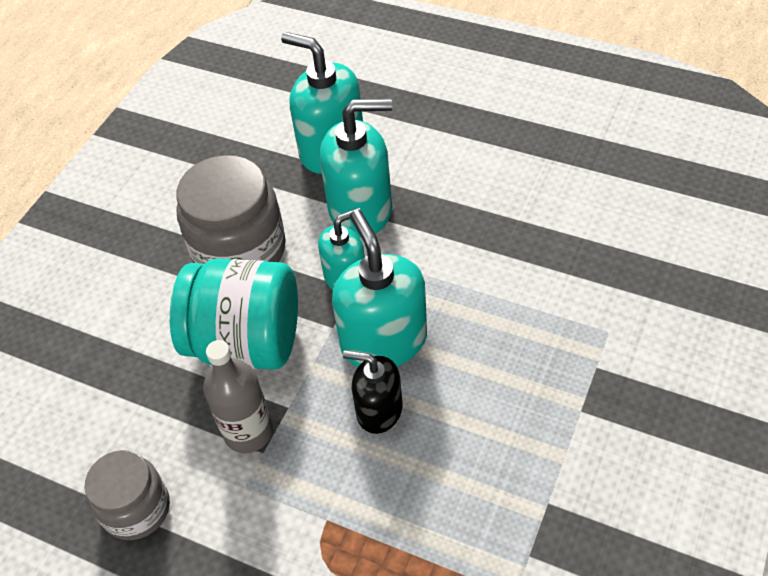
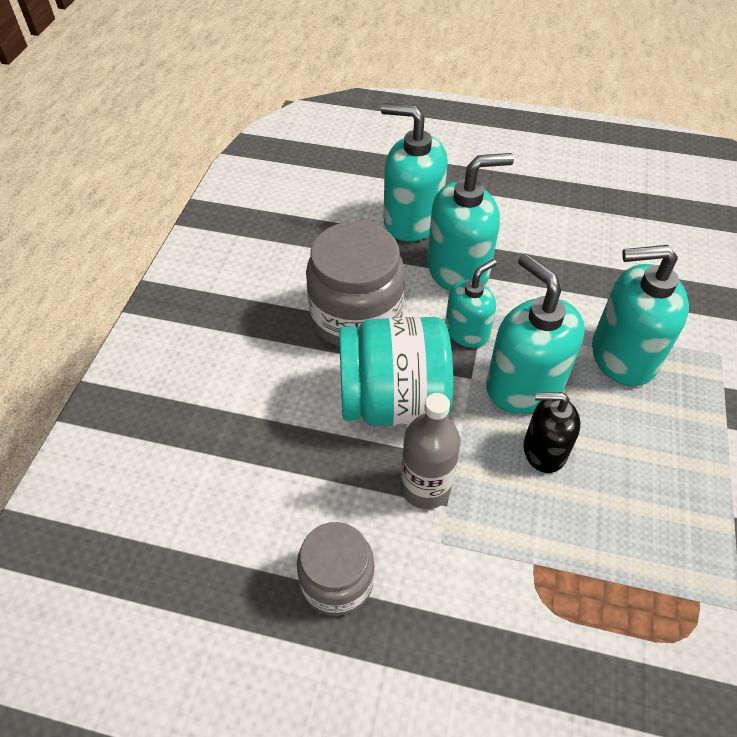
camera: 15 degrees left, 0 degrees up
none -> turquoise soap dispenser [592,245,689,386]

